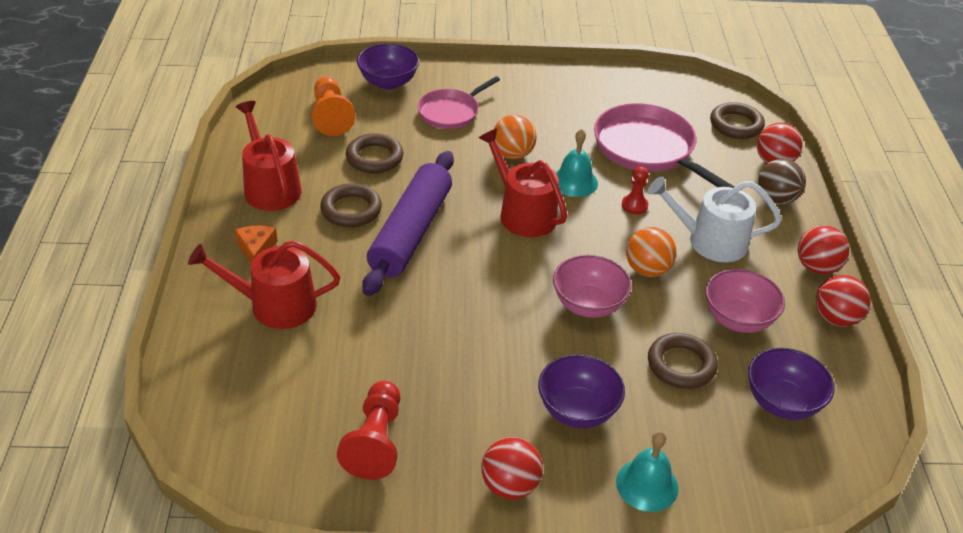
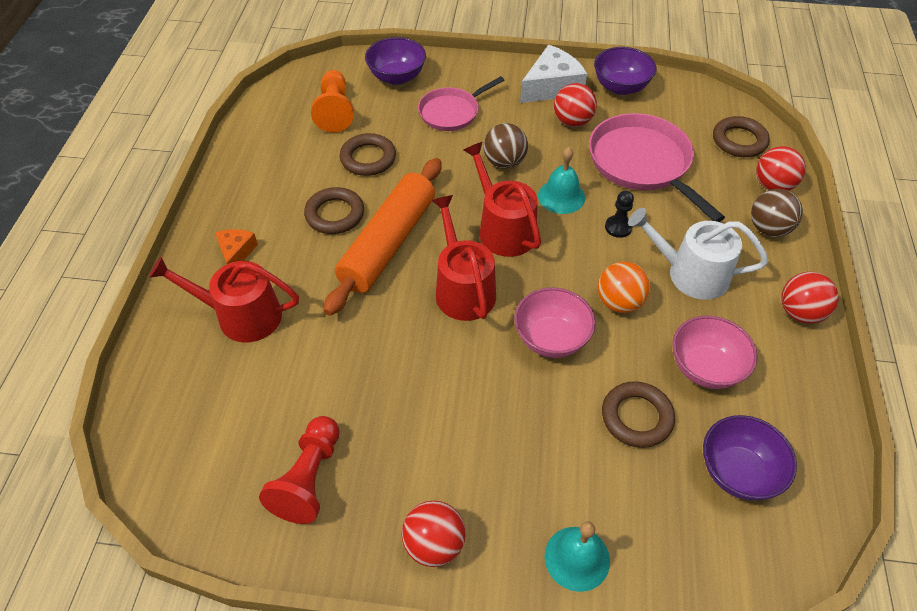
camera: 10 degrees right, 10 degrees up
red watering can [236,101,302,211] -> red watering can moved to [431,195,496,321]
purple rolling pin [362,151,454,296] -> orange rolling pin [324,158,441,316]
orange ball [493,115,537,159] -> brown ball [484,123,528,169]
purple bowl [538,354,625,428] -> purple bowl moved to [594,47,657,95]
red pawn [622,166,649,214] -> black pawn [605,191,634,238]
red ball [816,275,870,327] -> red ball moved to [554,83,597,127]
none -> white cheese [520,45,587,103]

